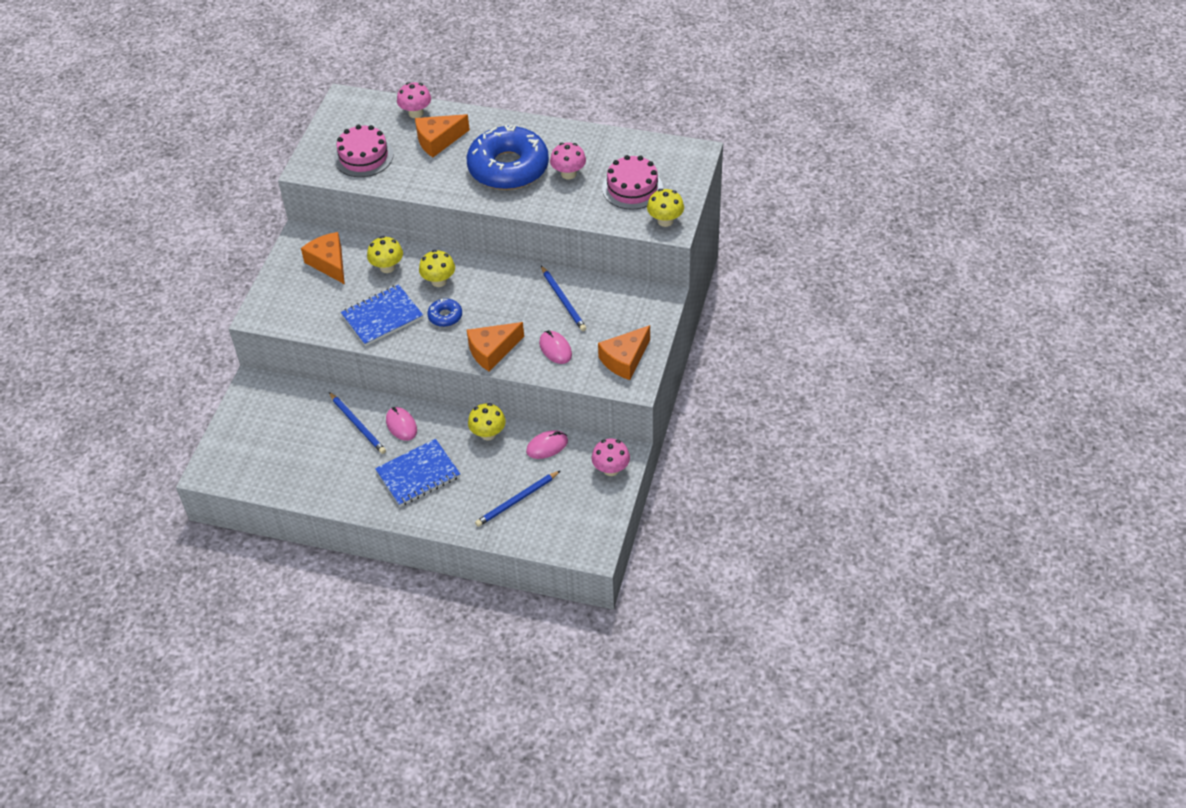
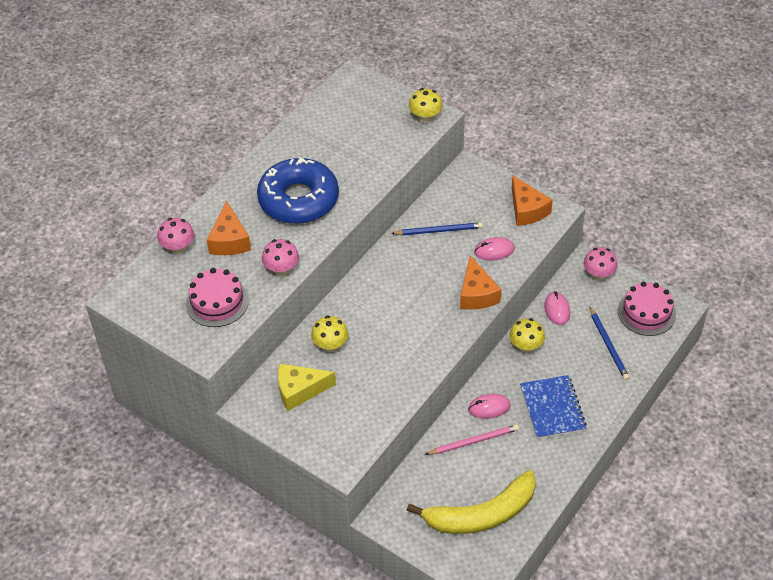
camera: 70 degrees left, 0 degrees up
orange cheese [301,232,345,284] -> yellow cheese [278,364,336,411]
blue pencil [329,392,386,454] -> pink pencil [425,424,519,455]
blue notebook [341,284,423,346] -> none
yellow mushroom [419,250,455,287] -> none
blue donut [427,299,462,327] -> none
pink mushroom [550,143,586,179] -> pink mushroom moved to [262,239,299,276]
pink cake [602,155,663,210] -> pink cake moved to [618,282,676,336]
none -> yellow banana [407,470,536,534]

